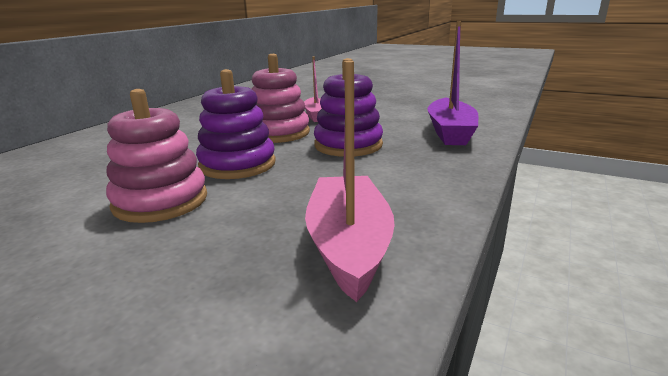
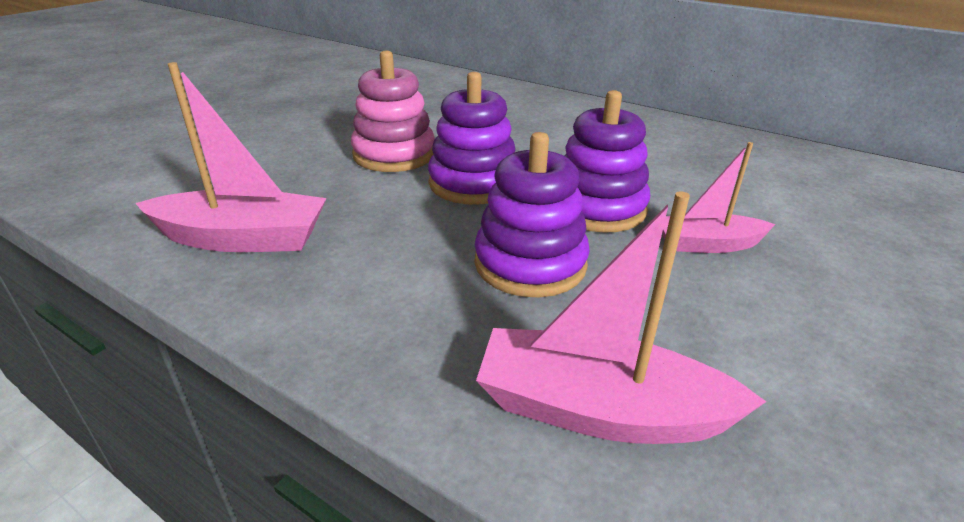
camera: 95 degrees right, 10 degrees up
pink stacking toy [252,54,310,143] -> purple stacking toy [564,90,650,233]
purple boat [427,21,479,145] -> pink boat [476,191,766,444]

